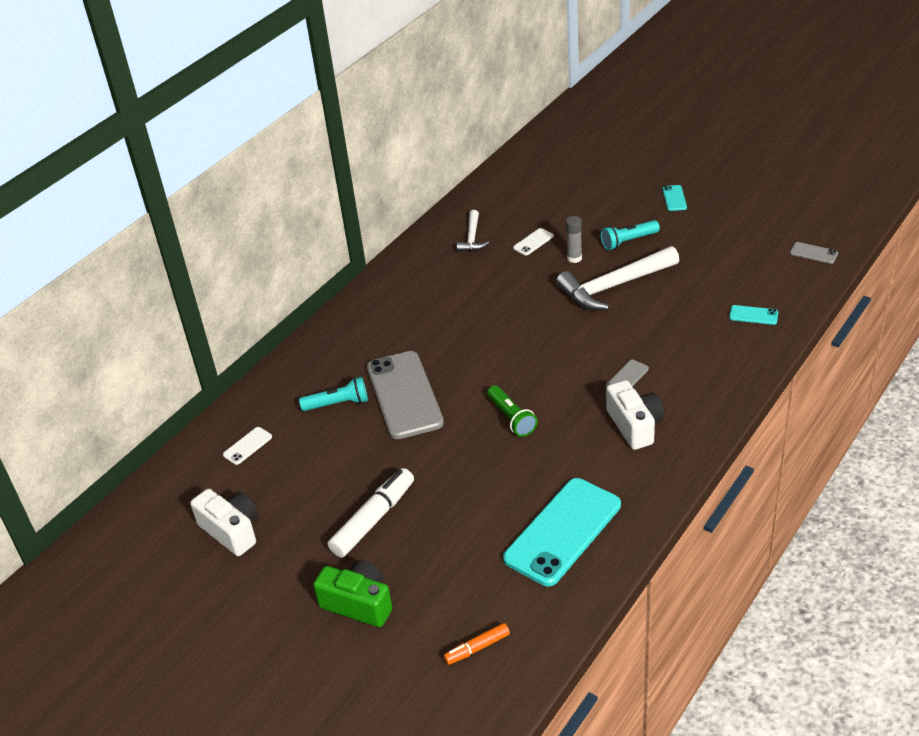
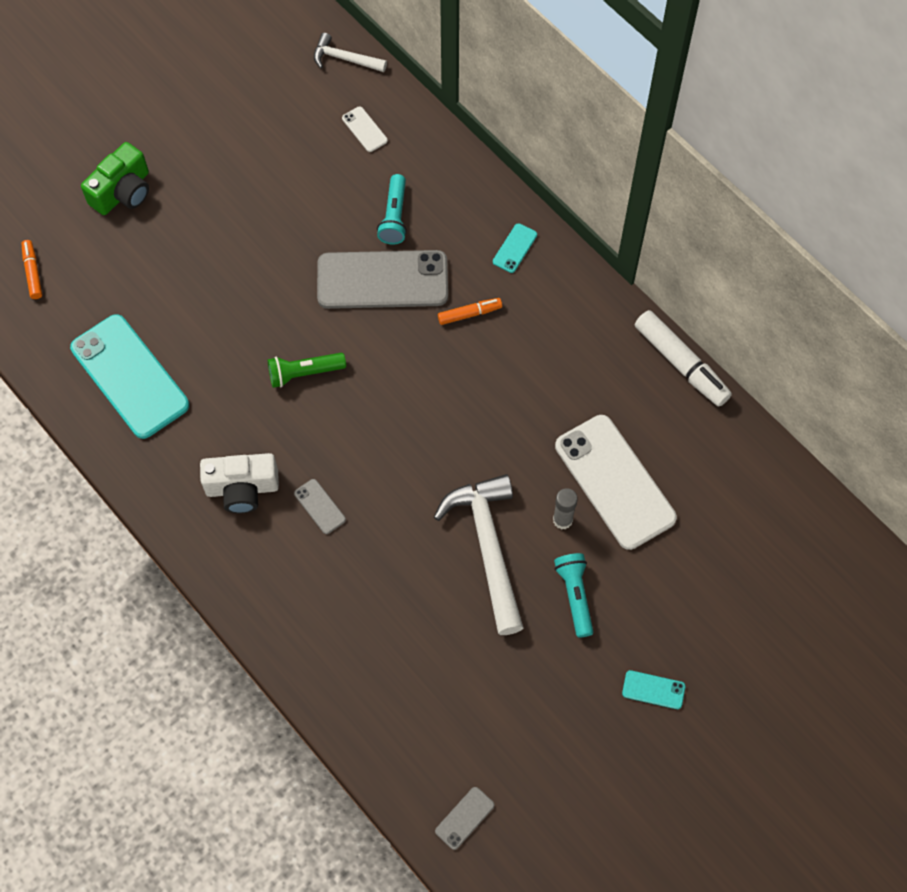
camera: 100 degrees right, 25 degrees up
white camera [190,489,258,556] -> none
white marker [328,468,414,558] -> white marker moved to [635,310,732,407]
white hammer [457,210,489,252] -> white hammer moved to [314,33,387,72]
white phone [513,228,554,255] -> white phone [555,415,677,550], size x2.41
turquoise phone [729,305,778,325] -> turquoise phone moved to [493,223,537,273]
none -> orange marker [438,298,502,325]

